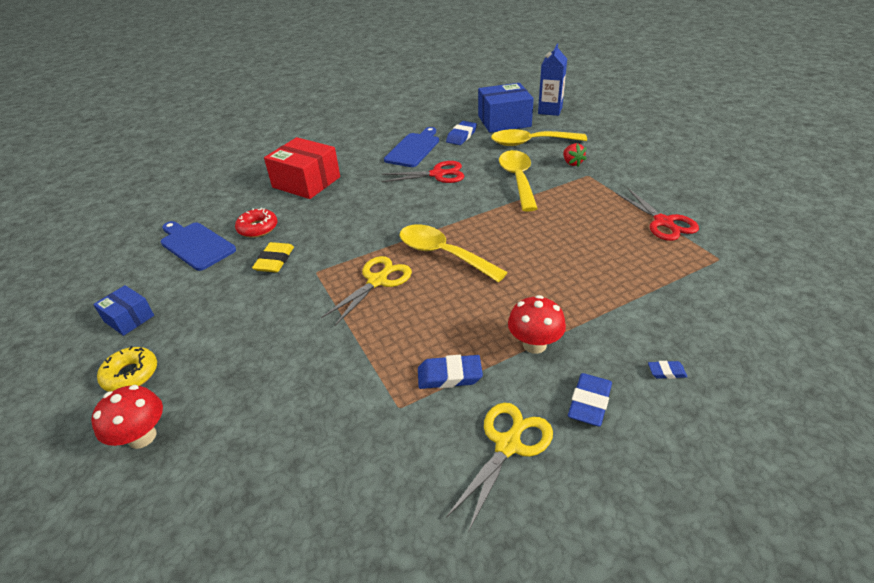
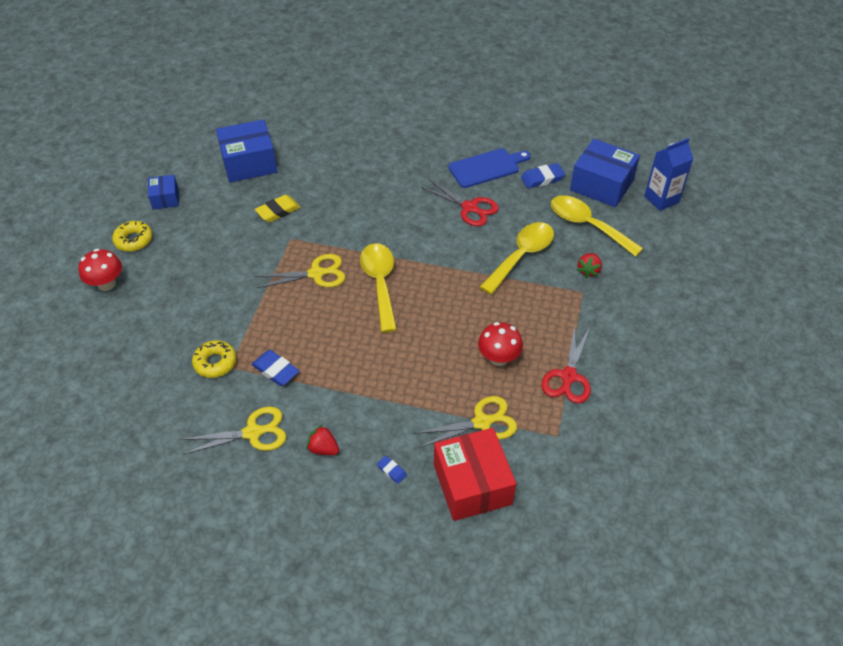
camera: 40 degrees right, 10 degrees up
blue cutting board [161,221,236,271] -> blue box [216,119,278,183]
red donut [235,208,278,238] -> none
red box [264,137,340,199] -> red box moved to [434,428,516,521]
red mushroom [508,295,566,354] -> red mushroom moved to [478,322,523,366]
blue eraser [568,373,612,427] -> red strawberry [306,425,339,455]
none -> yellow donut [192,340,237,378]
none -> yellow scissors [413,396,517,448]

